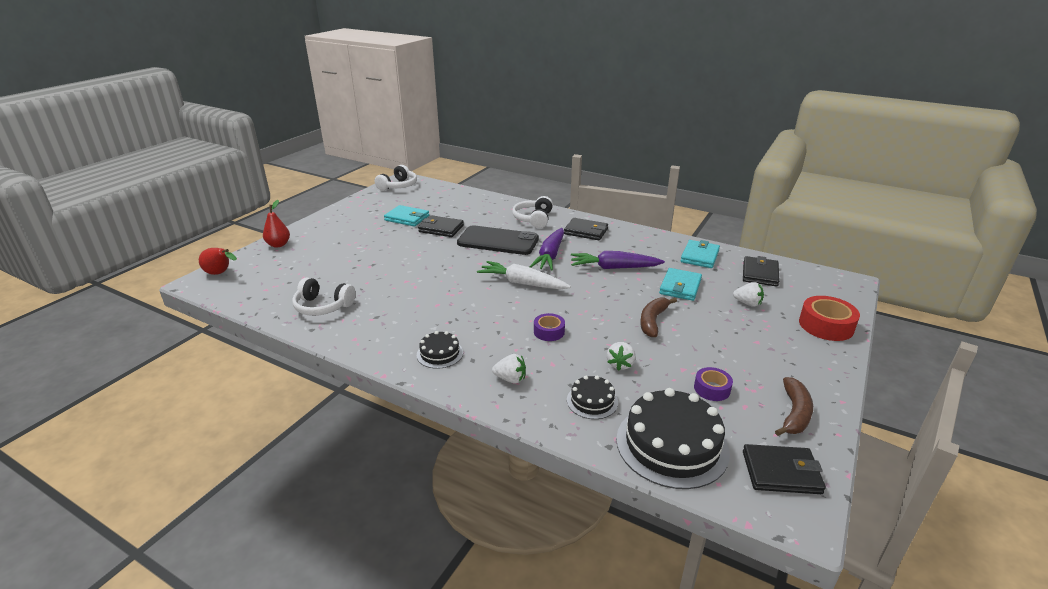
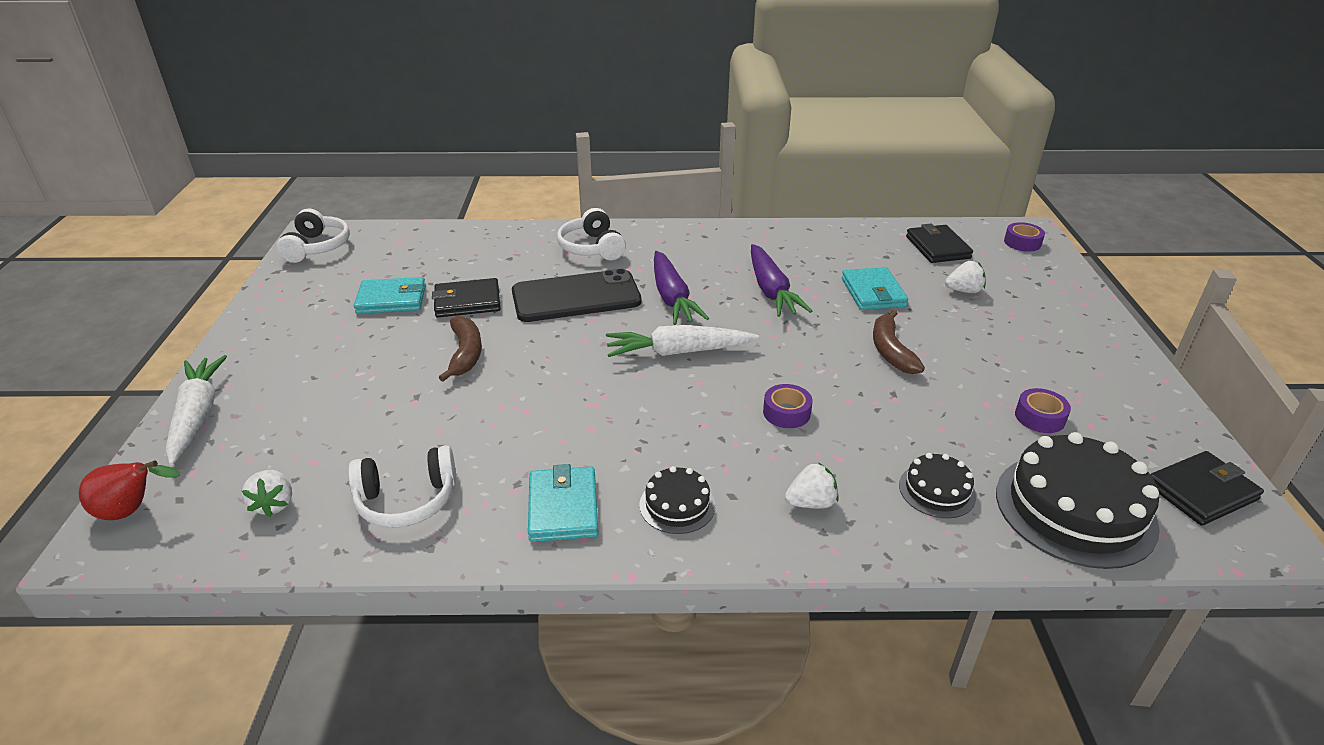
camera: 30 degrees left, 5 degrees up
red pear [263,200,290,248] -> white carrot [166,355,227,466]
black wallet [564,218,608,240] -> none
purple carrot [571,251,665,269] -> purple carrot turned 75 degrees counterclockwise [751,244,812,317]
white strawberry [607,342,636,371] -> white strawberry moved to [242,470,292,517]
turquoise wallet [680,240,720,268] -> turquoise wallet moved to [528,464,599,542]
brown banana [775,377,813,436] -> brown banana moved to [438,316,482,382]
red tape [799,296,860,341] -> none
none -> purple tape [1004,222,1045,252]

